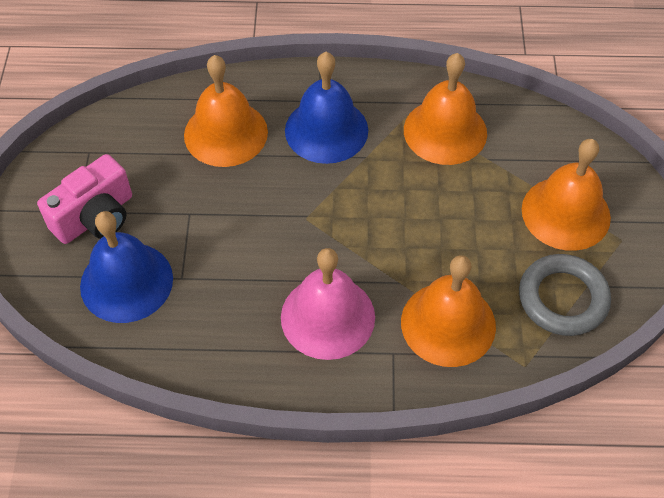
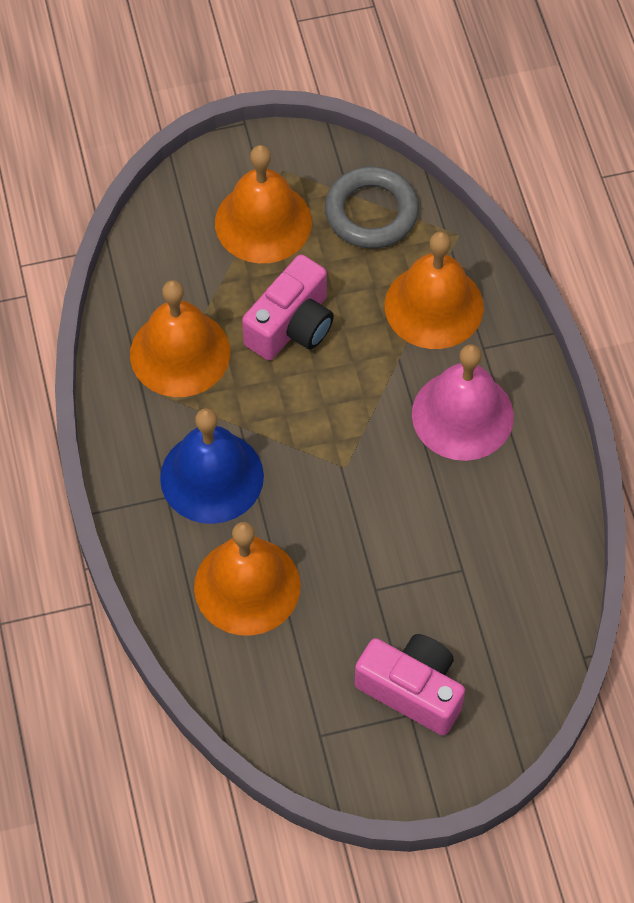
camera: 105 degrees left, 5 degrees up
blue bell [80,211,173,323] -> none
none -> pink camera [242,254,334,360]

